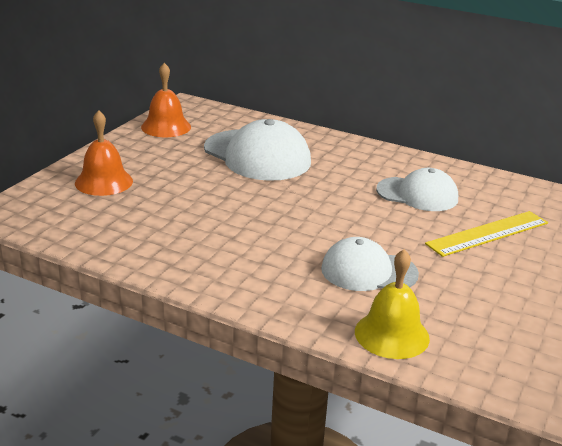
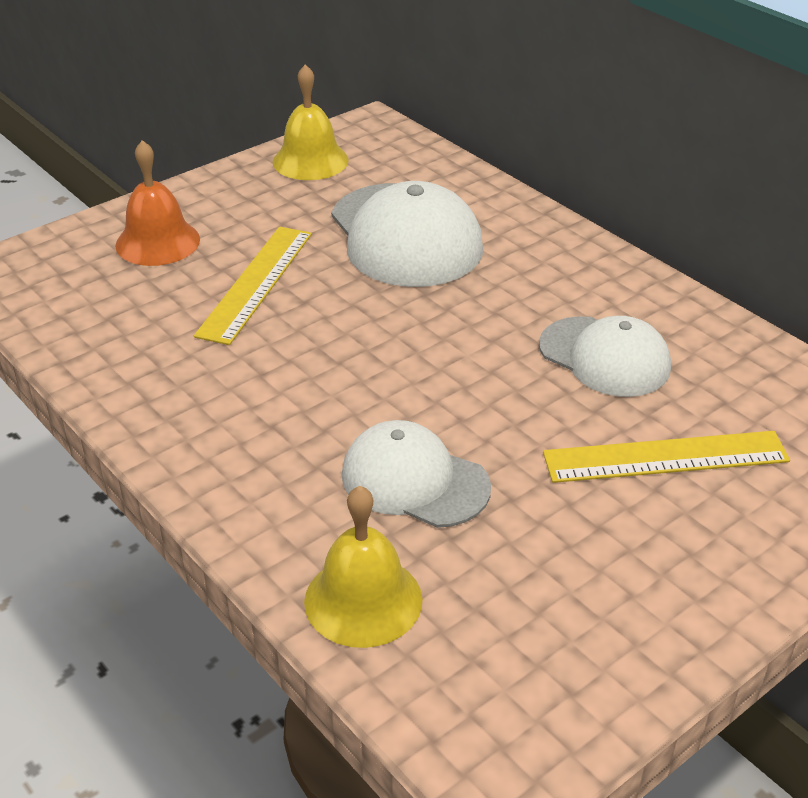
camera: 25 degrees right, 10 degrees up
orange bell [141,63,191,137] -> yellow bell [273,64,349,180]
none -> yellow ruler [194,227,312,345]

